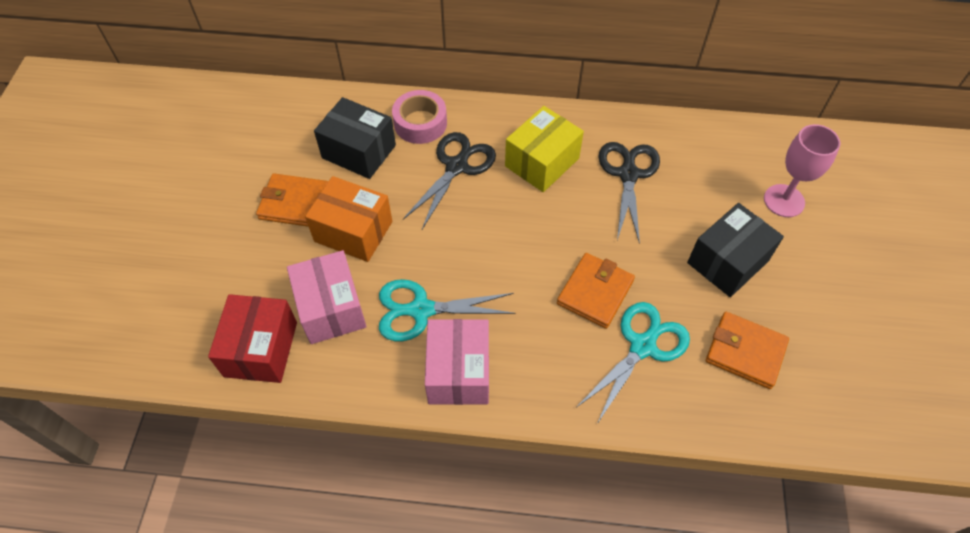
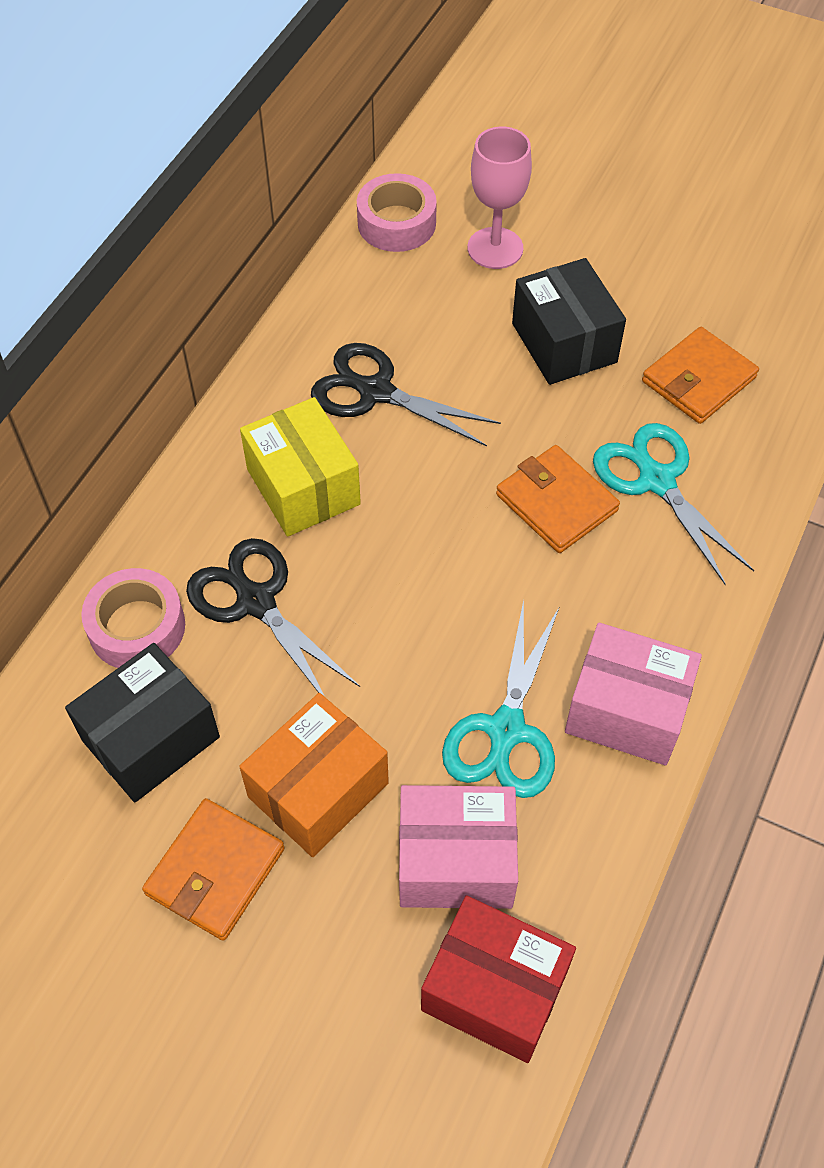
camera: 70 degrees left, 0 degrees up
none -> pink tape [357,173,437,252]

